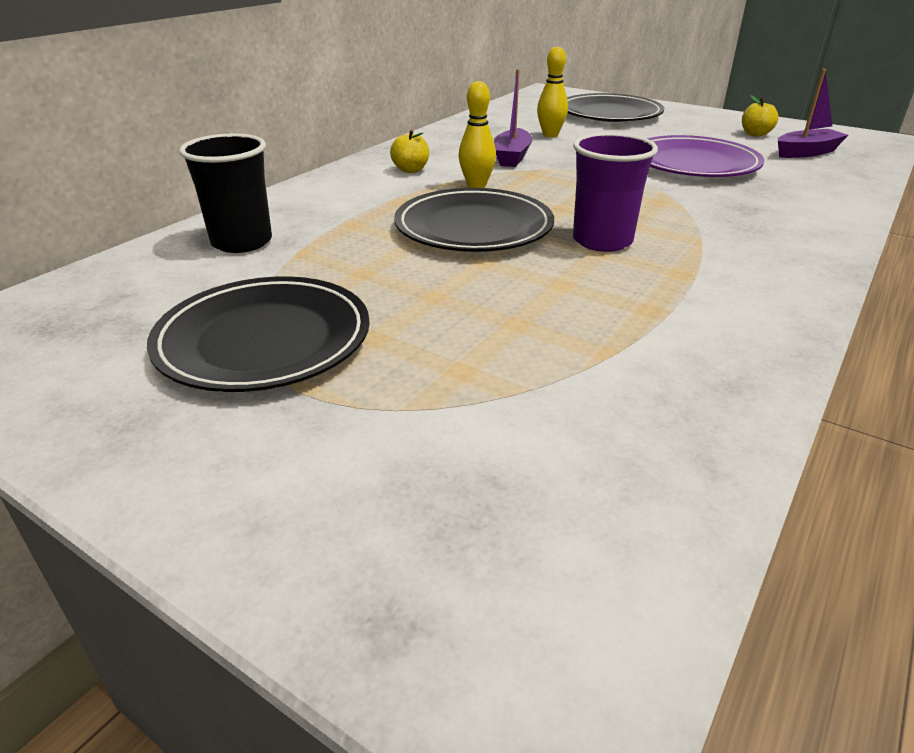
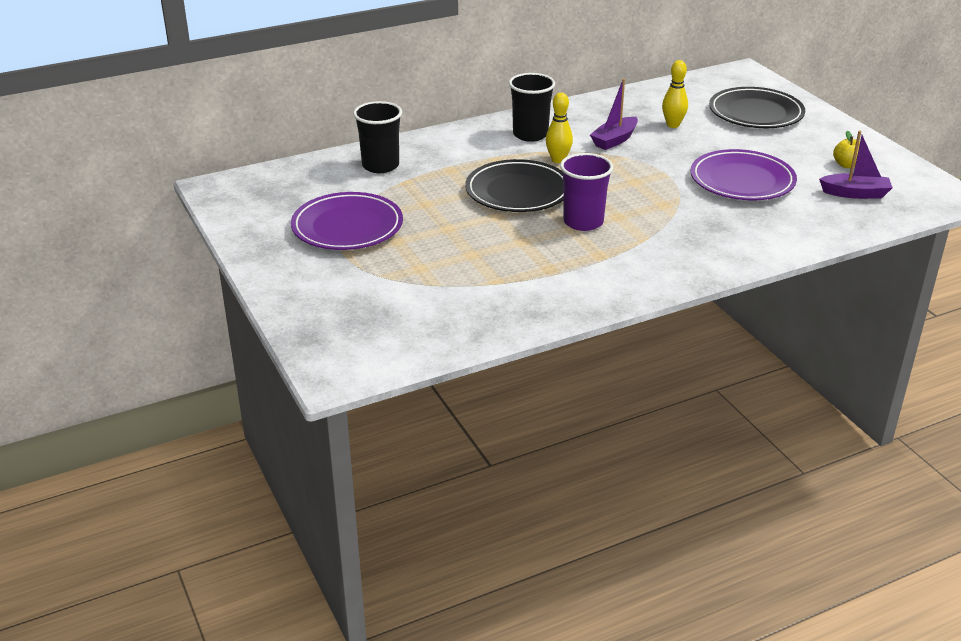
camera: 30 degrees right, 0 degrees up
black plate [147,276,370,392] -> purple plate [291,192,403,250]
yellow apple [390,130,429,173] -> black cup [509,73,555,142]

